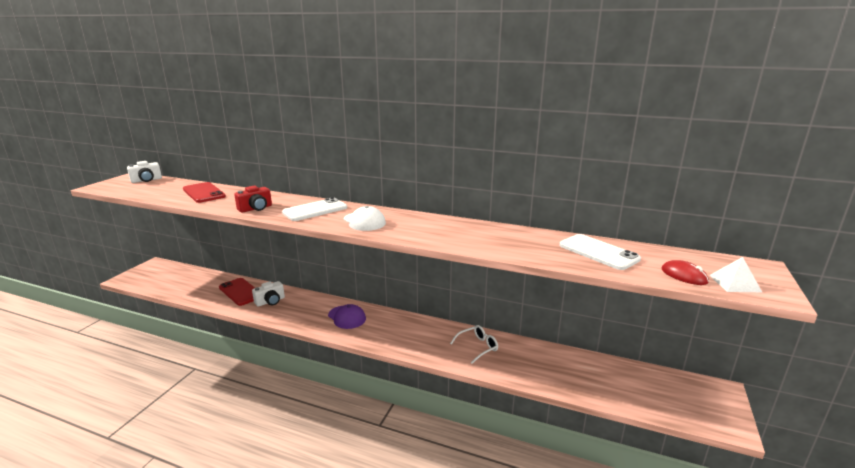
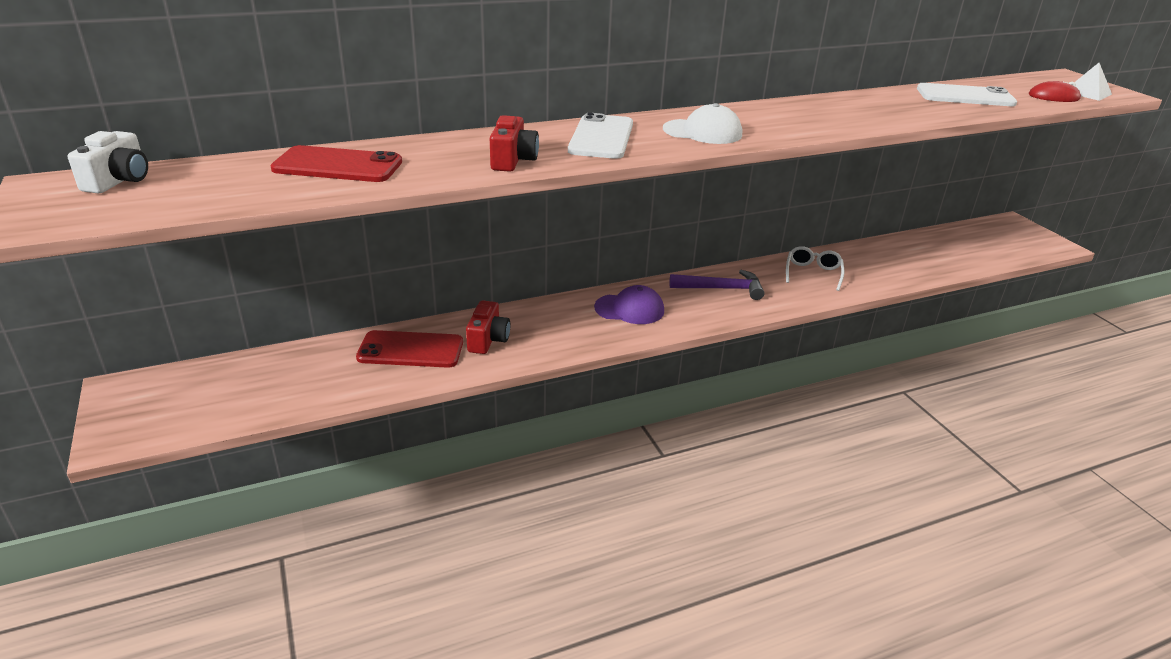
camera: 45 degrees left, 10 degrees up
white camera [252,281,285,307] -> red camera [466,301,510,354]
none -> purple hammer [669,270,765,300]

